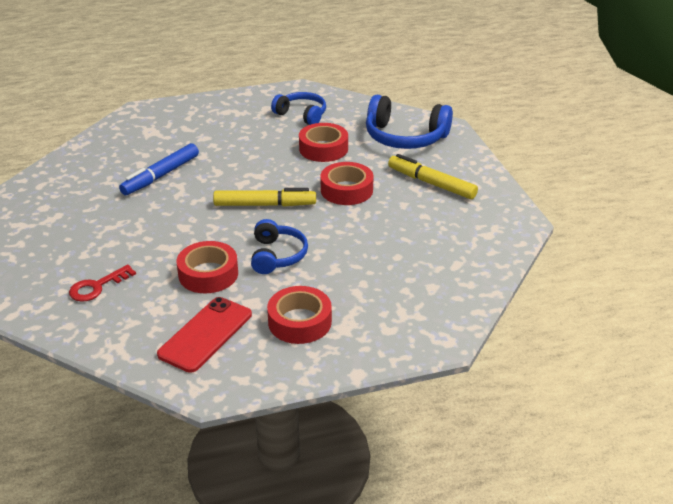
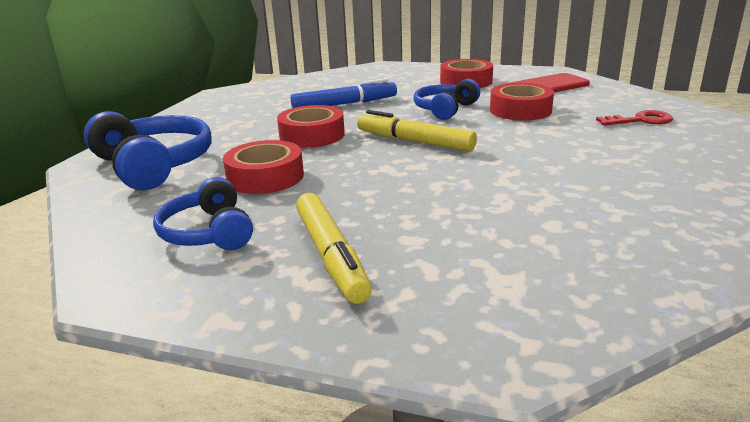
camera: 145 degrees left, 10 degrees down
blue marker [119,143,199,195] -> blue marker moved to [291,78,397,108]
yellow marker [388,154,478,199] -> yellow marker moved to [296,193,372,304]

